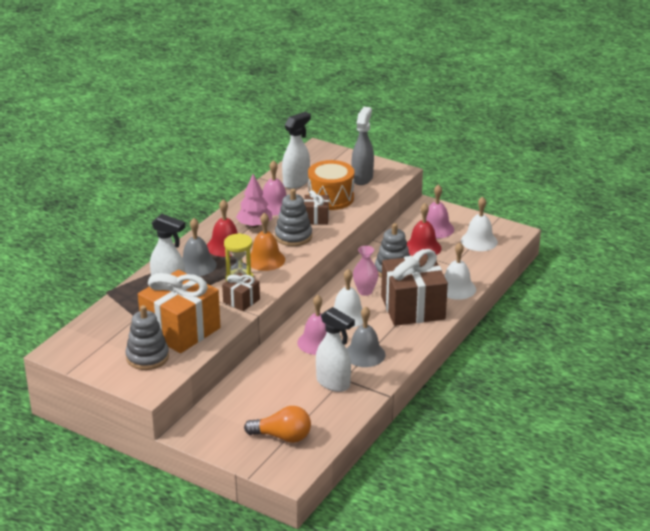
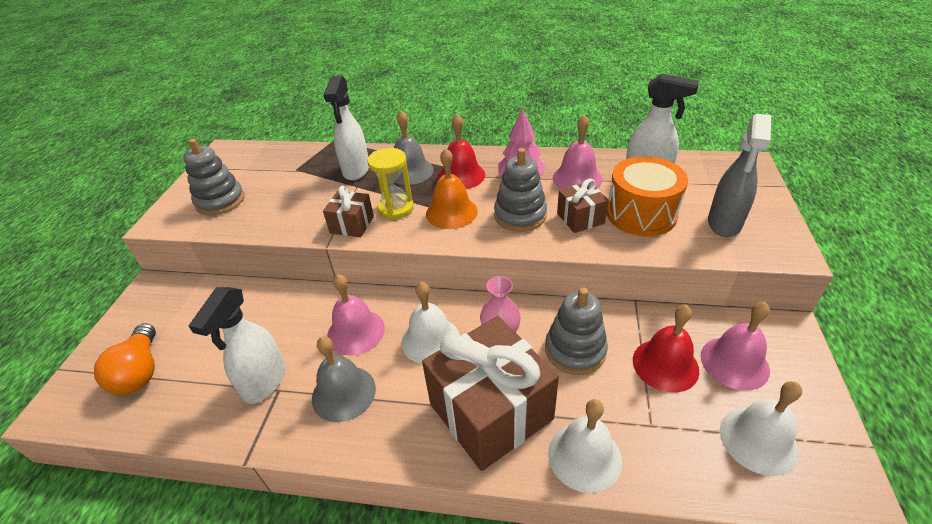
camera: 70 degrees right, 10 degrees up
orange gift [138,270,220,353] -> none
grey spray bottle [352,107,374,185] -> grey spray bottle turned 120 degrees clockwise [708,114,771,237]

